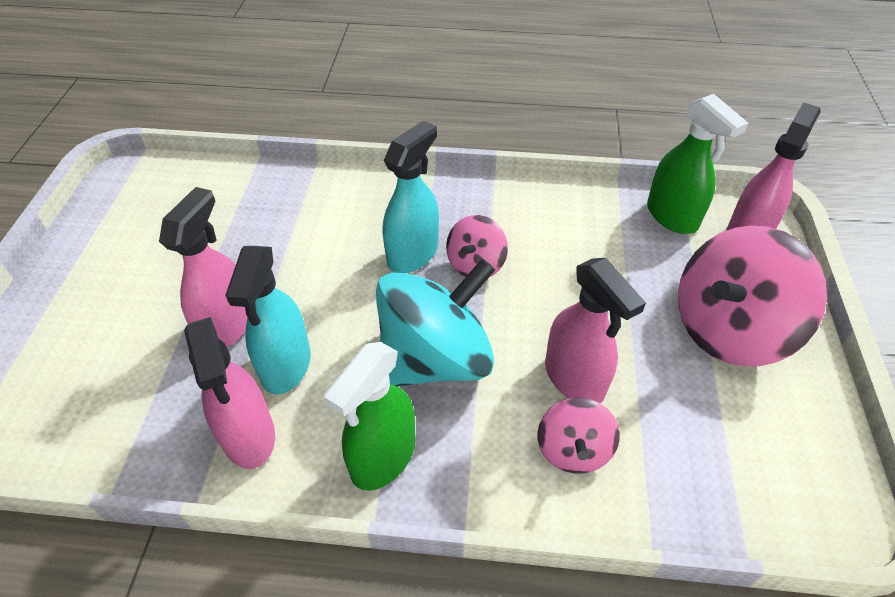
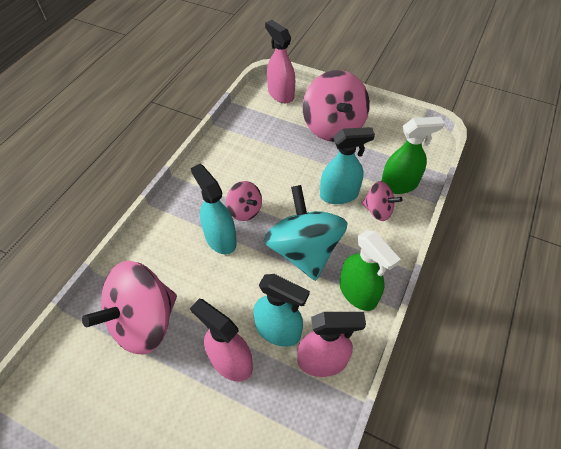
camera: 70 degrees left, 5 degrees up
pink spray bottle [545,258,646,403] -> turquoise spray bottle [320,127,375,204]
green spray bottle [647,94,749,234] -> green spray bottle moved to [381,117,445,194]
none -> pink spinning top [82,261,177,355]

